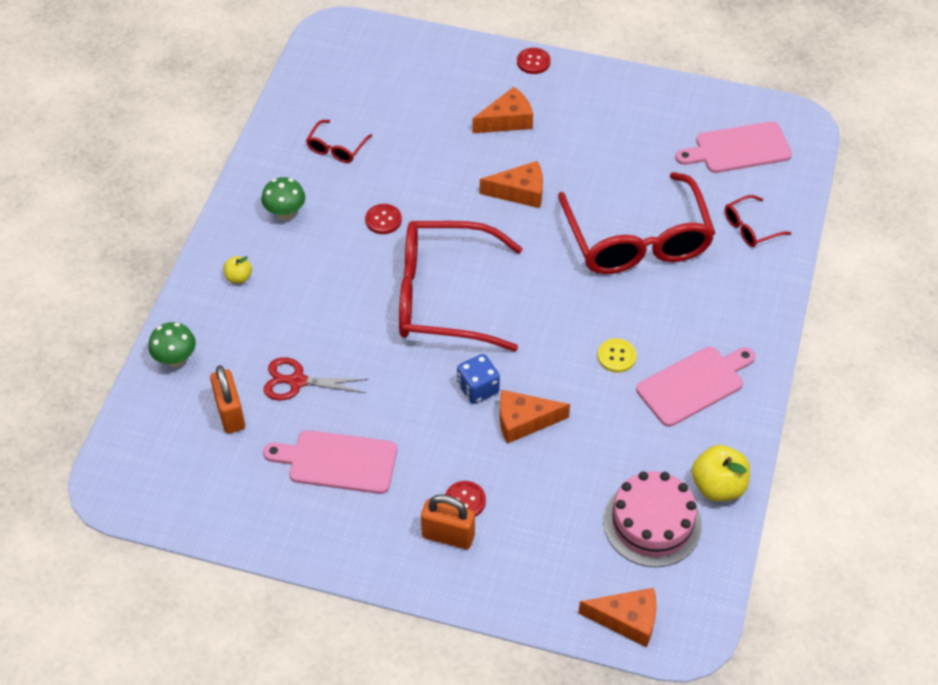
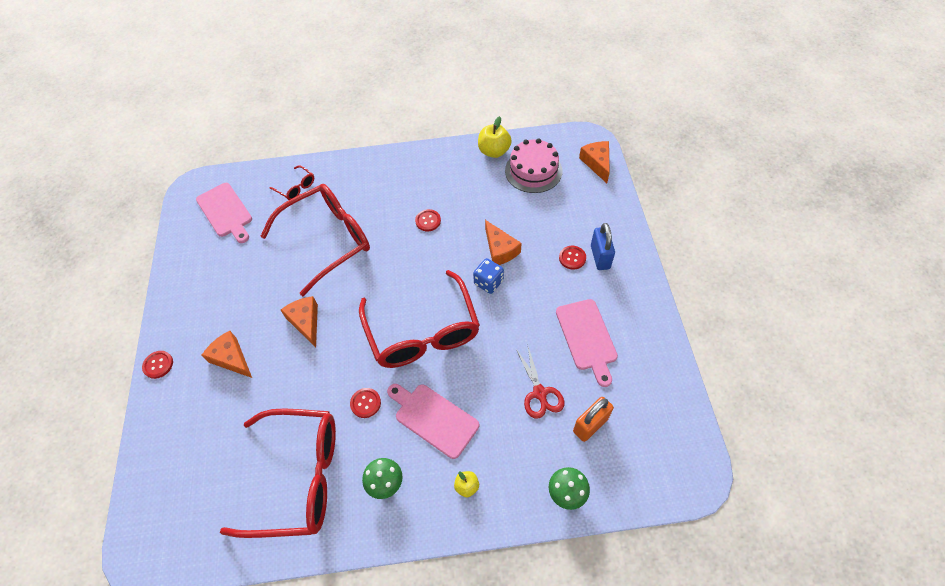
camera: 110 degrees left, 5 degrees up
red glasses [306,120,372,163] -> red glasses [220,408,336,538], size x2.38
orange padlock [421,494,475,549] -> blue padlock [591,223,615,270]
yellow button [597,338,637,373] -> red button [415,209,441,231]
pink cutting board [636,347,755,427] -> pink cutting board moved to [387,384,479,459]

